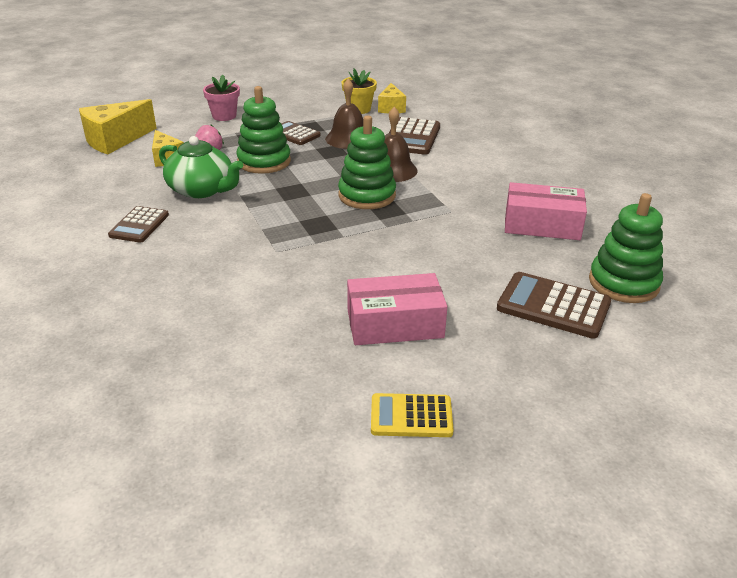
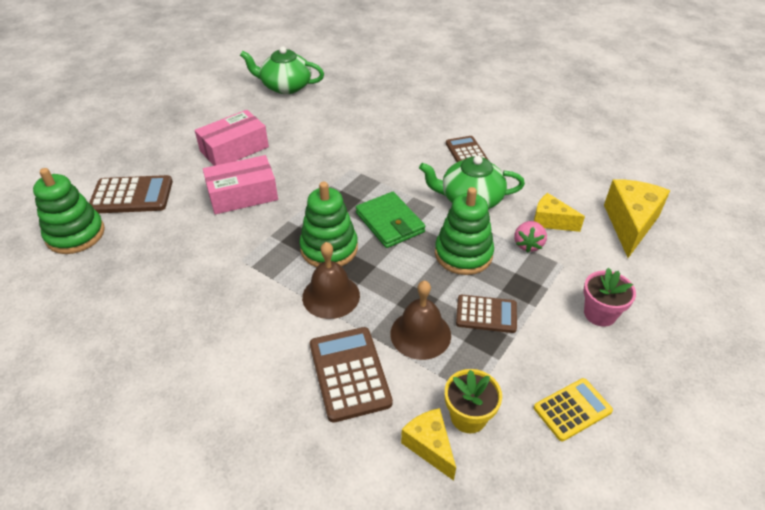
camera: 150 degrees right, 10 degrees up
yellow calculator [371,393,454,437] -> yellow calculator moved to [534,378,613,441]
pink box [505,182,587,240] -> pink box moved to [203,155,278,214]
none -> green teapot [240,47,324,94]
none -> green wallet [356,192,425,248]

